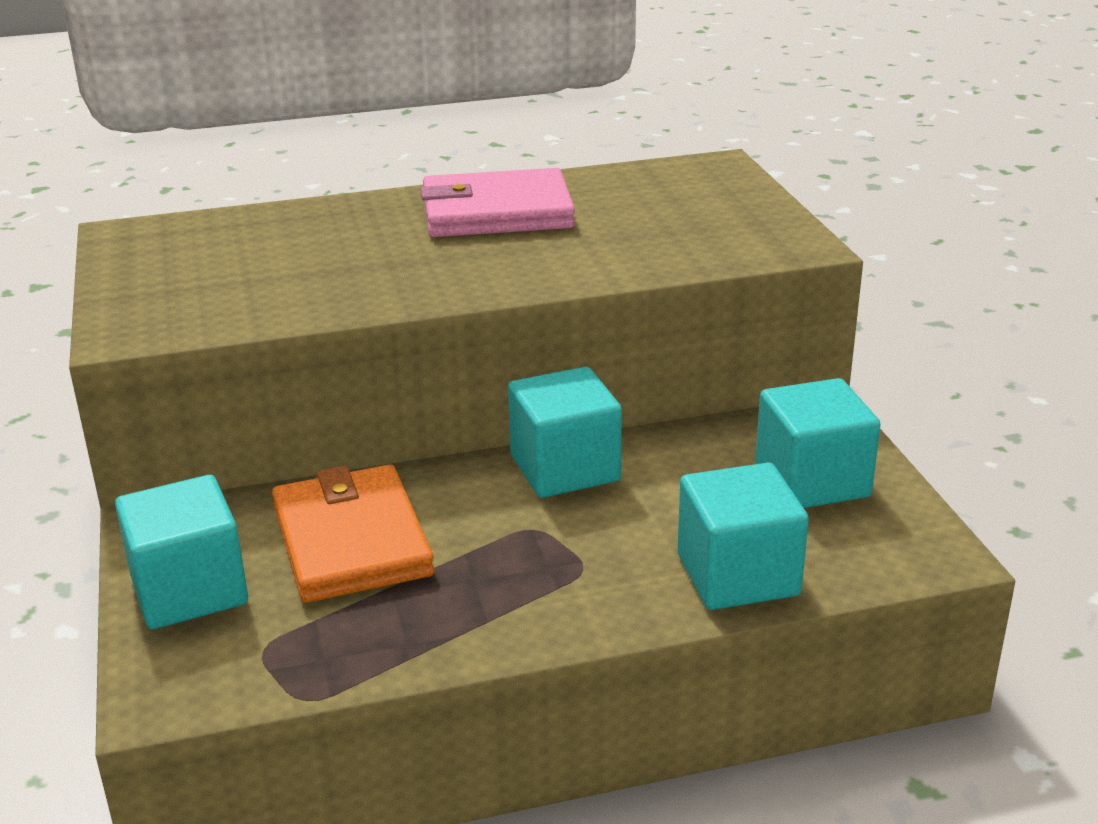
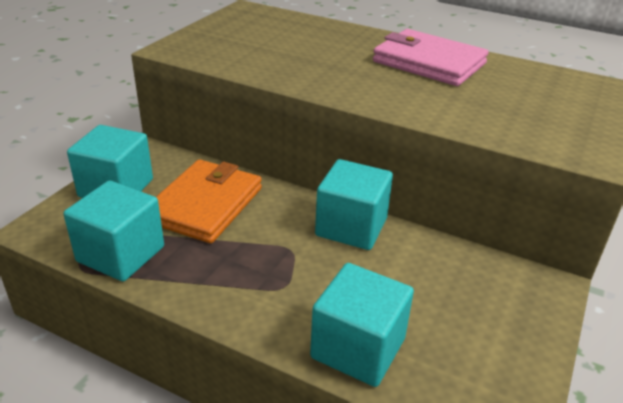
camera: 40 degrees right, 5 degrees up
turquoise cube [755,378,881,508] -> turquoise cube moved to [63,180,164,281]

